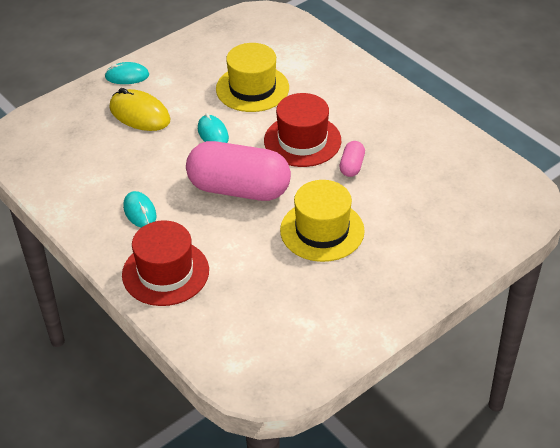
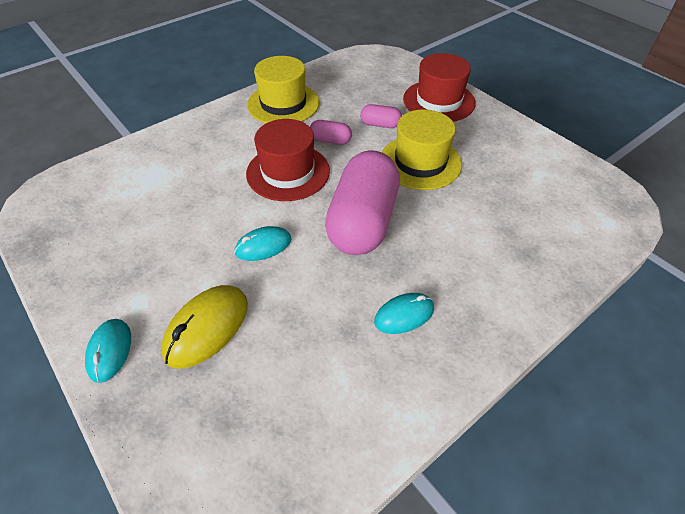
camera: 90 degrees left, 5 degrees up
red hat [122,220,209,306] -> red hat moved to [403,53,476,122]
yellow hat [216,43,289,112] -> yellow hat moved to [247,56,320,123]
none -> pink capsule [360,104,402,128]

